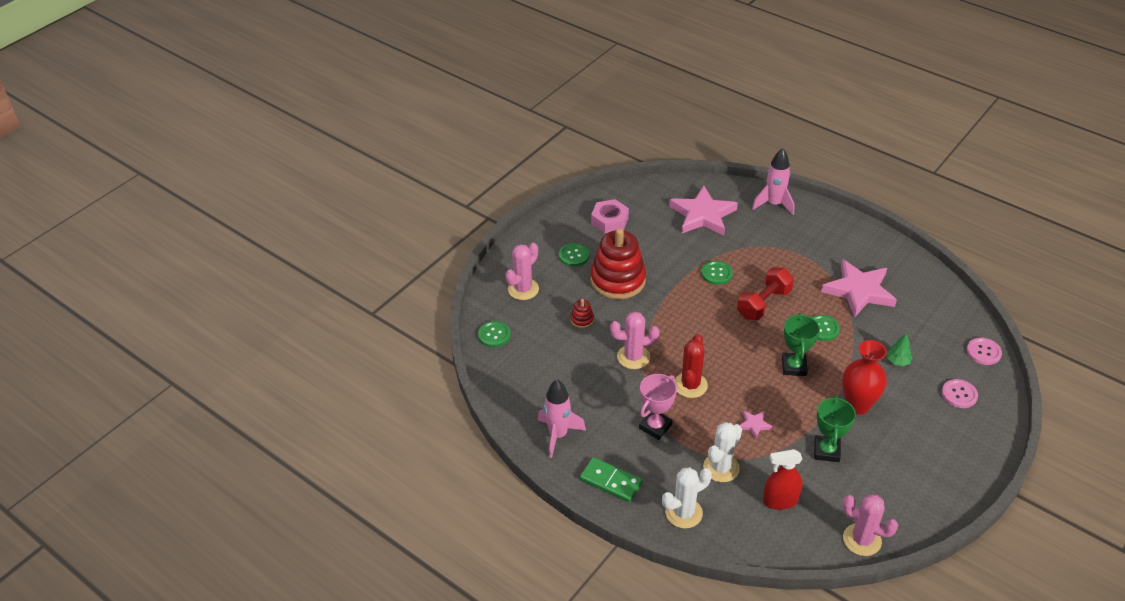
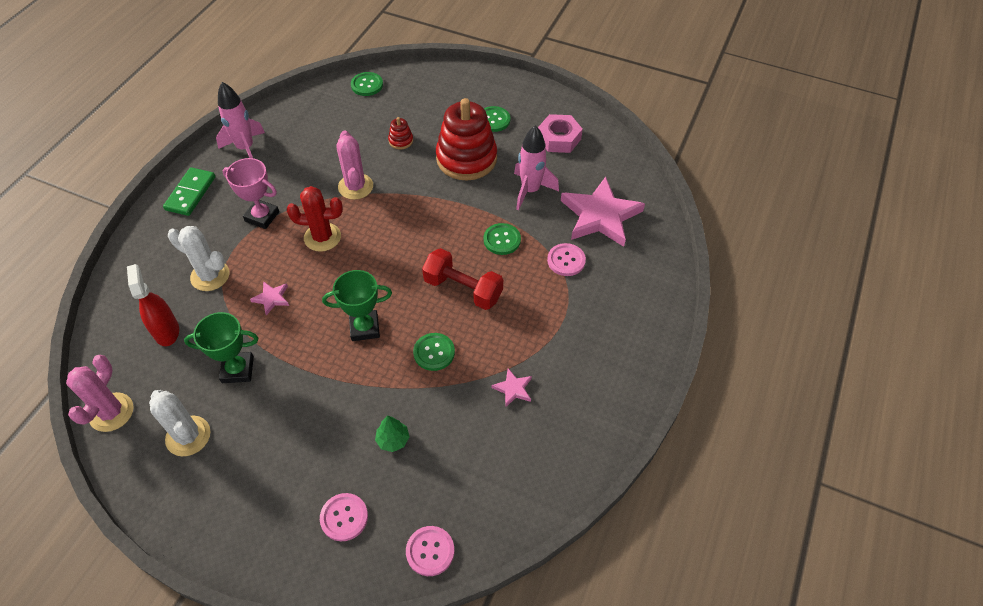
camera: 75 degrees right, 10 degrees up
pink cactus [505,243,539,300] -> none
white cactus [662,467,712,529] -> white cactus moved to [149,390,211,456]
pink rocket [752,148,794,215] -> pink rocket moved to [514,126,559,210]
pink star [821,259,897,318] -> pink star [491,368,532,407], size x0.43
red vase [842,340,887,415] -> none
none -> pink button [547,243,586,276]

